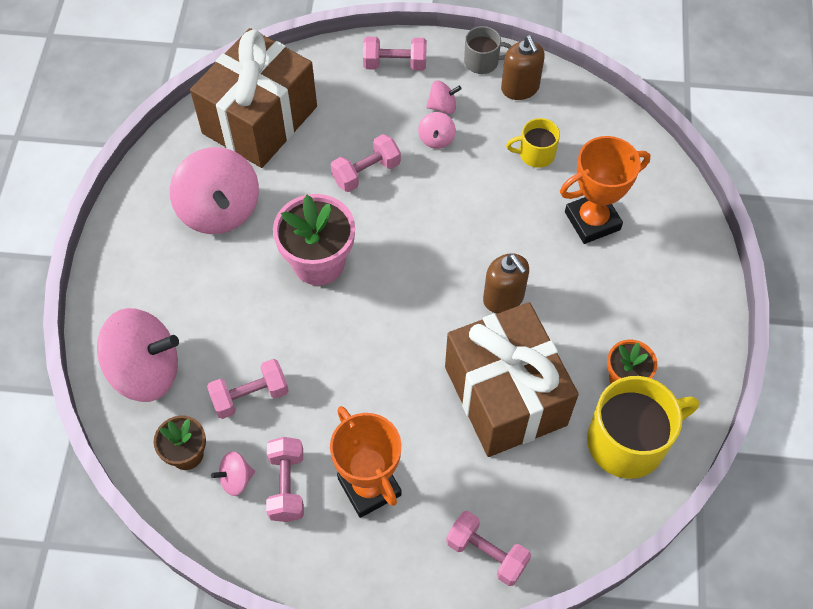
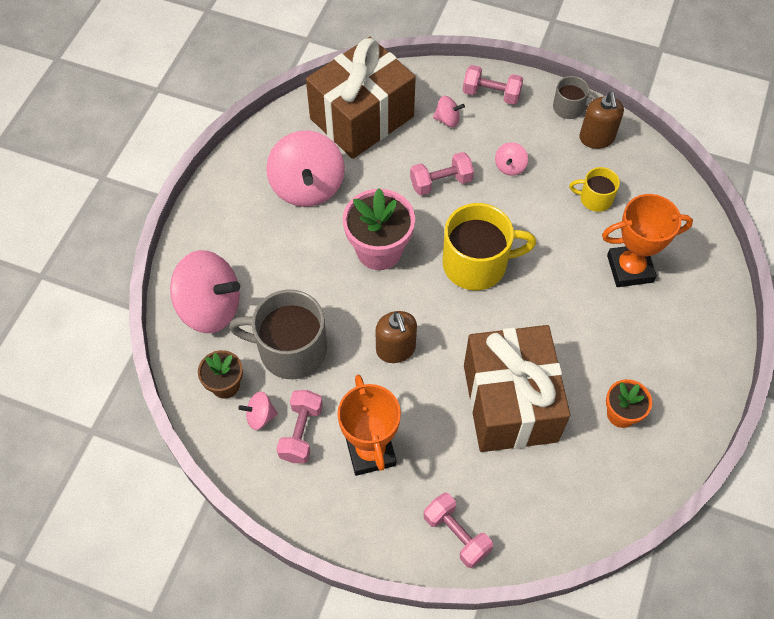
camera: 15 degrees right, 0 degrees up
pink dumbbell [207,359,289,419] -> grey mug [229,289,327,379]
pink spinning top [426,81,462,114] -> pink spinning top moved to [433,96,465,127]
brown soap dispenser [483,253,529,314] -> brown soap dispenser moved to [375,311,417,363]
yellow mug [587,376,699,479] -> yellow mug moved to [443,203,536,290]

